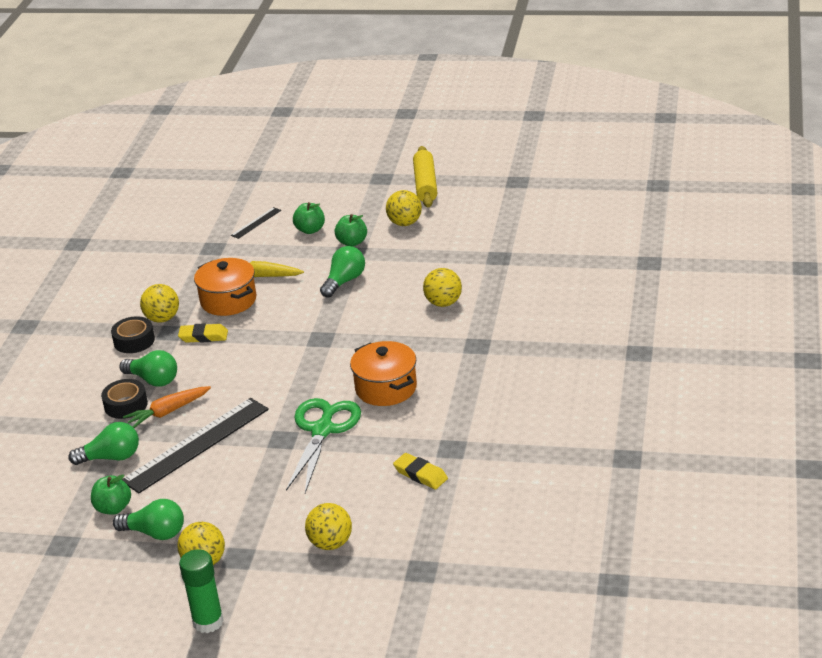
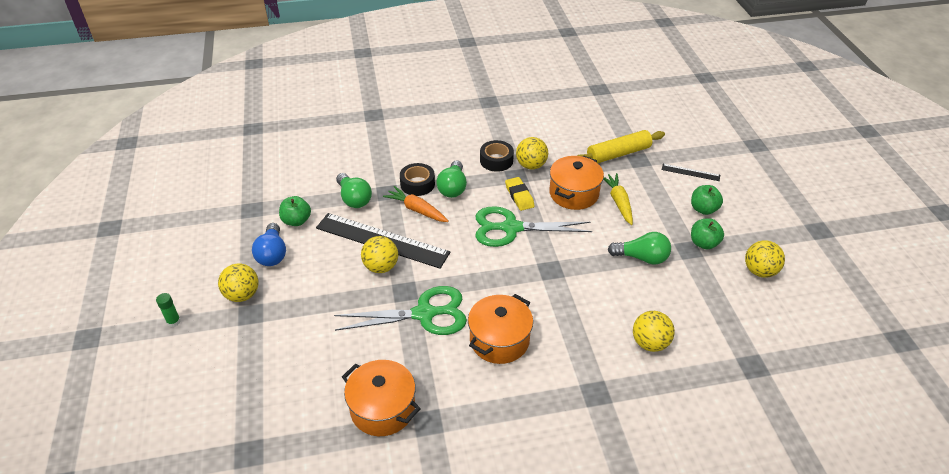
camera: 65 degrees right, 10 degrees up
green light bulb [113,499,184,540] -> blue light bulb [252,223,286,266]
green glue stick [179,549,224,633] -> green glue stick [156,293,181,327], size x0.54
yellow ball [305,503,352,550] -> yellow ball moved to [361,236,398,273]
yellow eraser [393,453,448,489] -> orange pot [342,360,421,436]
yellow rolling pin [413,146,437,207] -> yellow rolling pin moved to [577,130,665,163]
none -> green scissors [475,206,592,247]

